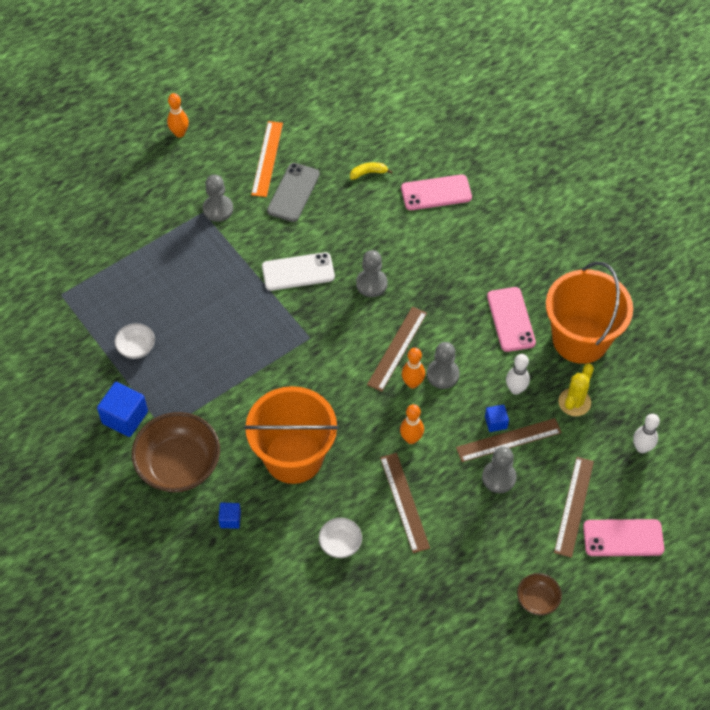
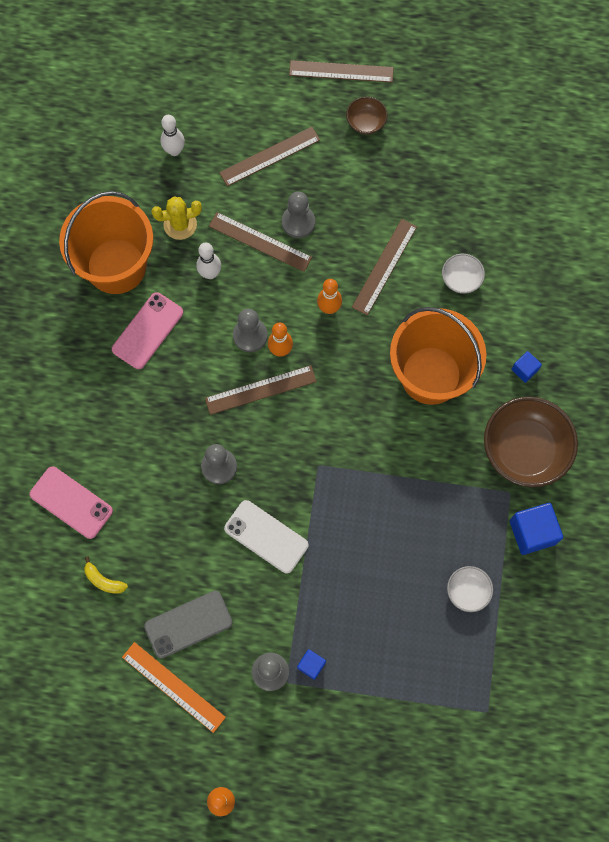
camera: 135 degrees left, 15 degrees up
orange ruler [251,121,283,197] -> orange ruler turned 75 degrees clockwise [122,642,226,733]
blue cube [485,405,509,432] -> blue cube moved to [297,649,326,680]
pink phone [583,519,664,556] -> none
none -> brown ruler [289,60,394,82]

